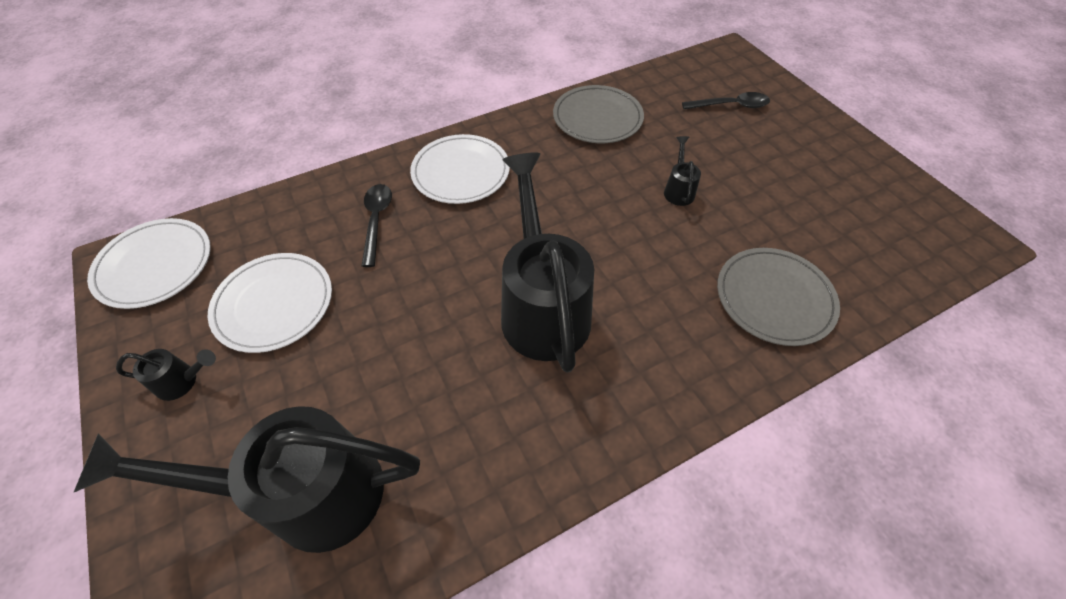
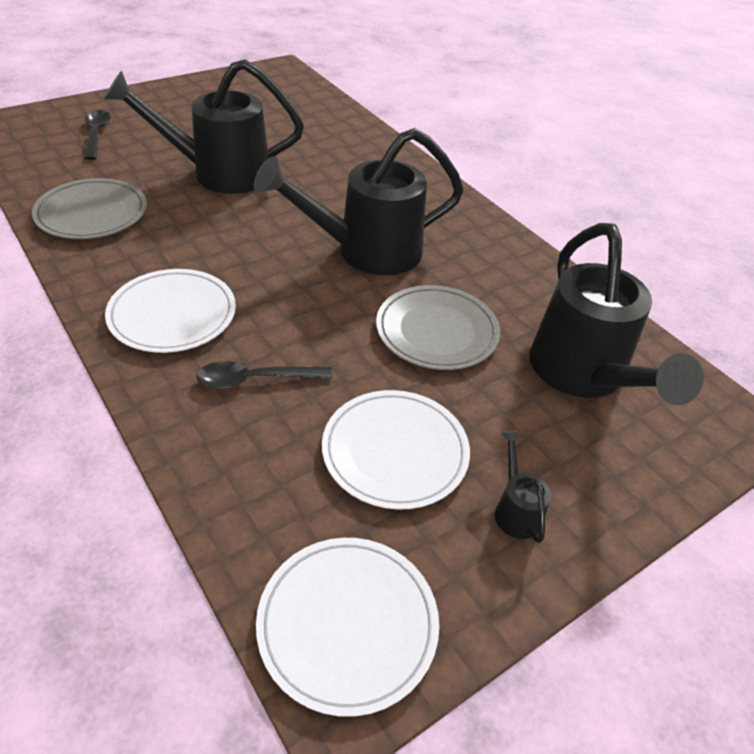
camera: 100 degrees left, 10 degrees down
black watering can [664,136,701,206] -> black watering can [104,59,304,194], size x2.46
grey plate [717,248,840,346] -> grey plate moved to [376,285,500,370]

